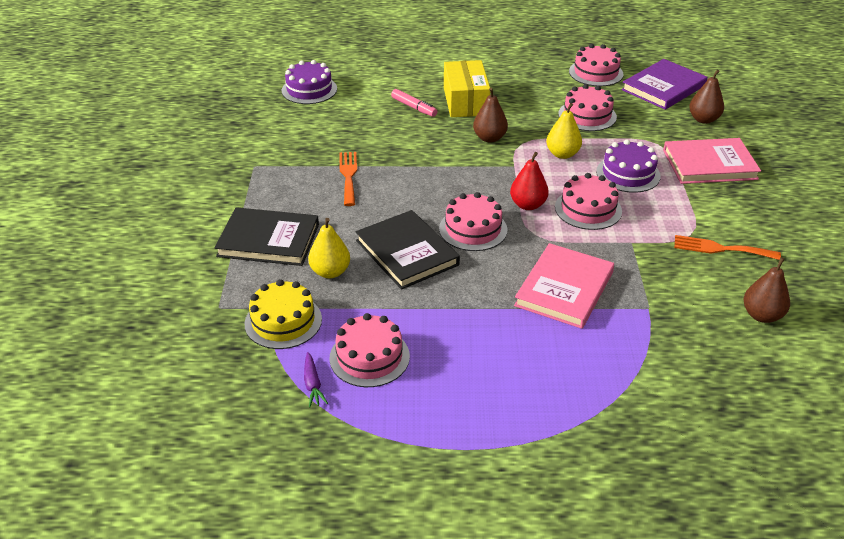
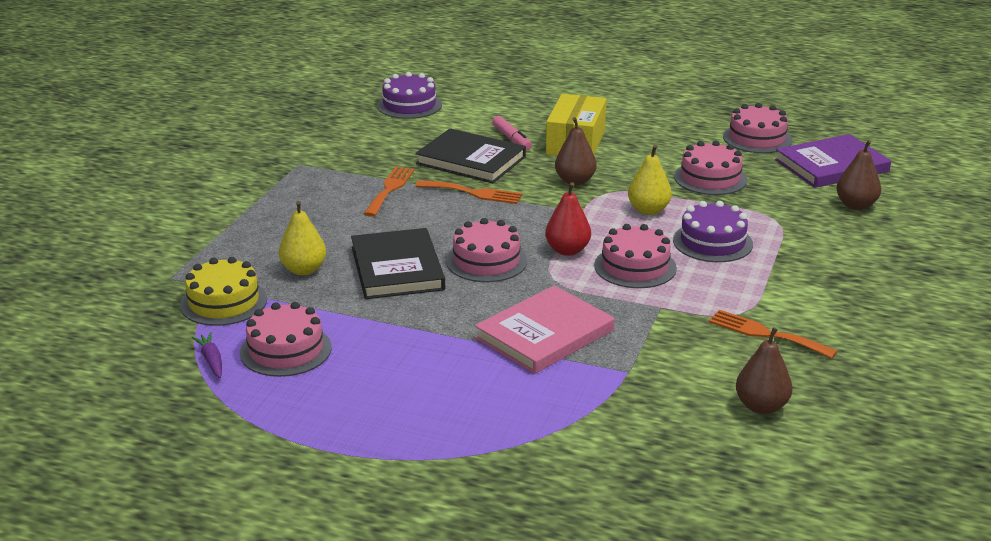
camera: 20 degrees right, 10 degrees down
black book [215,207,319,266] -> black book moved to [415,128,526,183]
purple carrot [304,352,328,407] -> purple carrot turned 150 degrees clockwise [191,332,222,378]
pink book [663,138,761,184] -> none
none -> orange fork [416,180,523,204]

